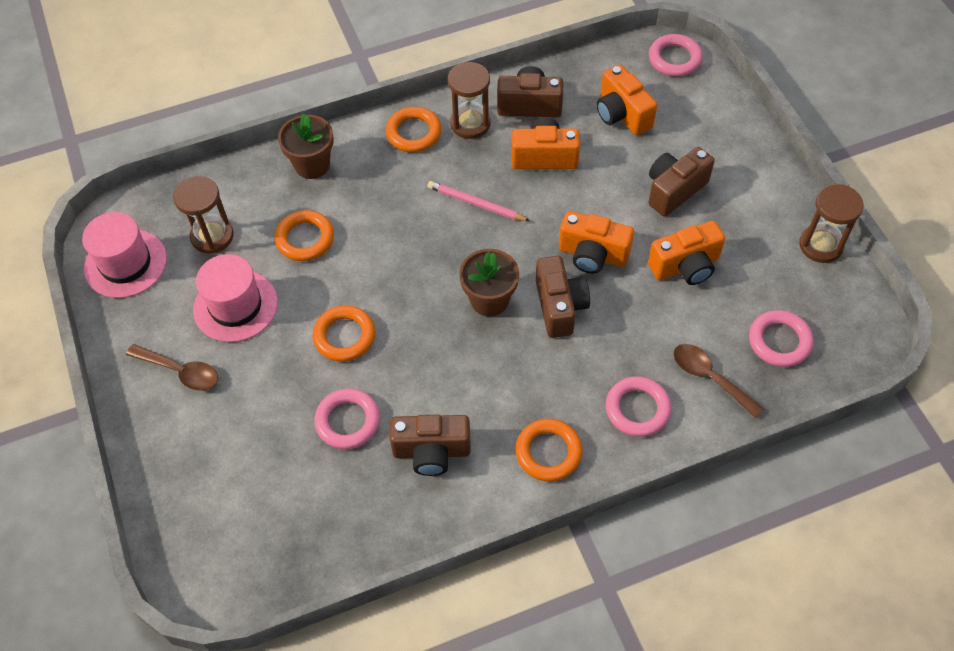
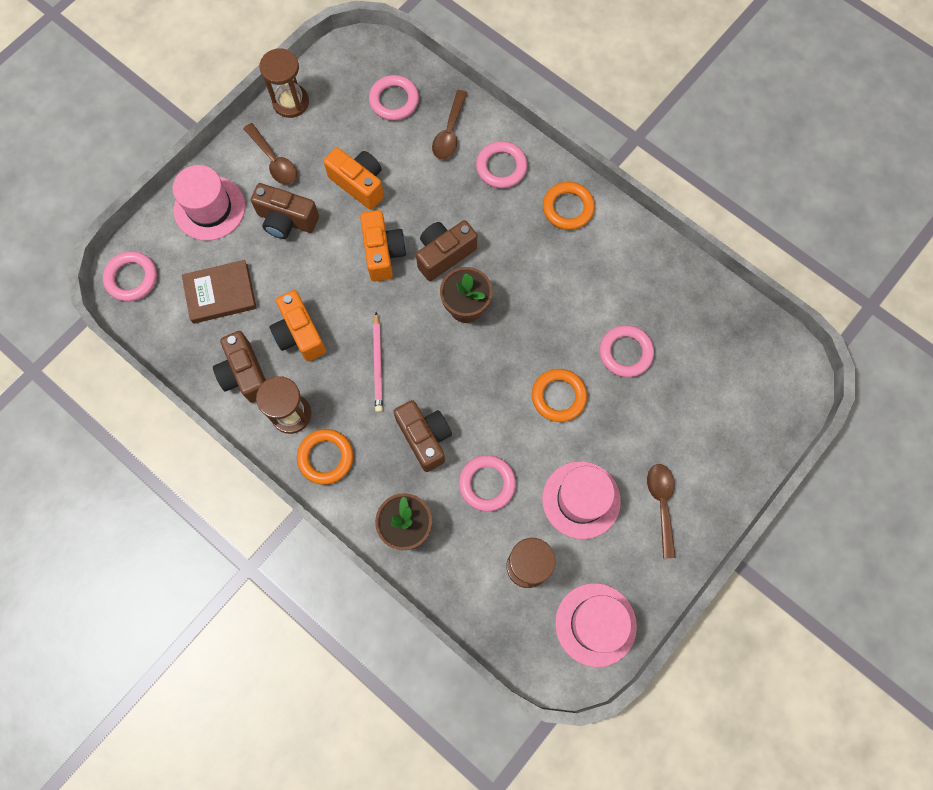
camera: 120 degrees left, 15 degrees up
orange ring [275,210,334,261] -> pink ring [459,455,516,512]
brown camera [390,415,471,476] -> brown camera moved to [393,400,452,472]
orange camera [597,64,657,135] -> brown book [182,260,257,324]
none -> pink hat [173,165,245,241]
none -> brown spoon [243,123,297,185]

